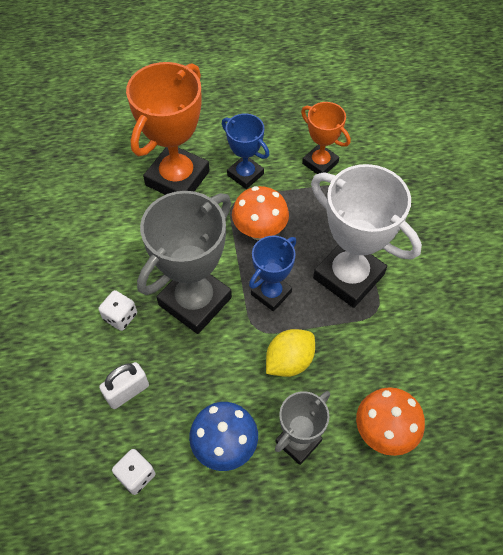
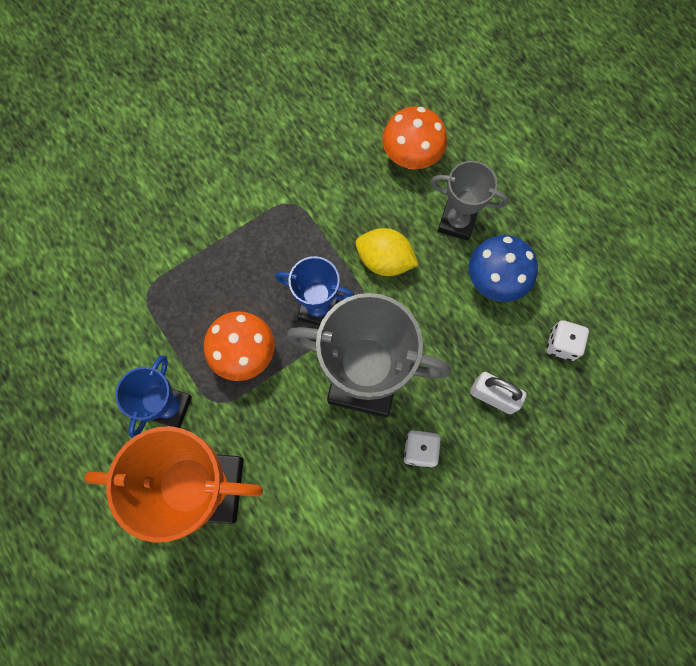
camera: 115 degrees left, 15 degrees up
orange trophy [301,102,350,174] -> none
white trophy [311,164,422,308] -> none

